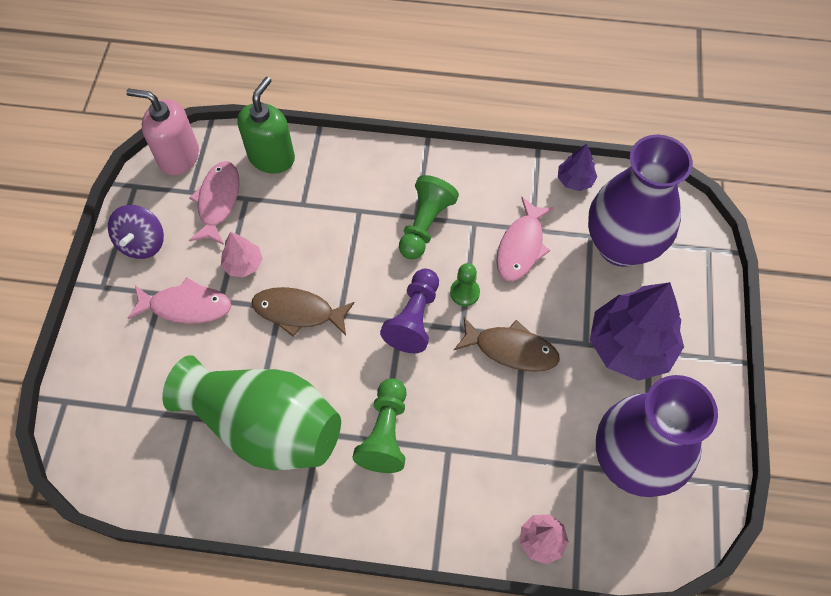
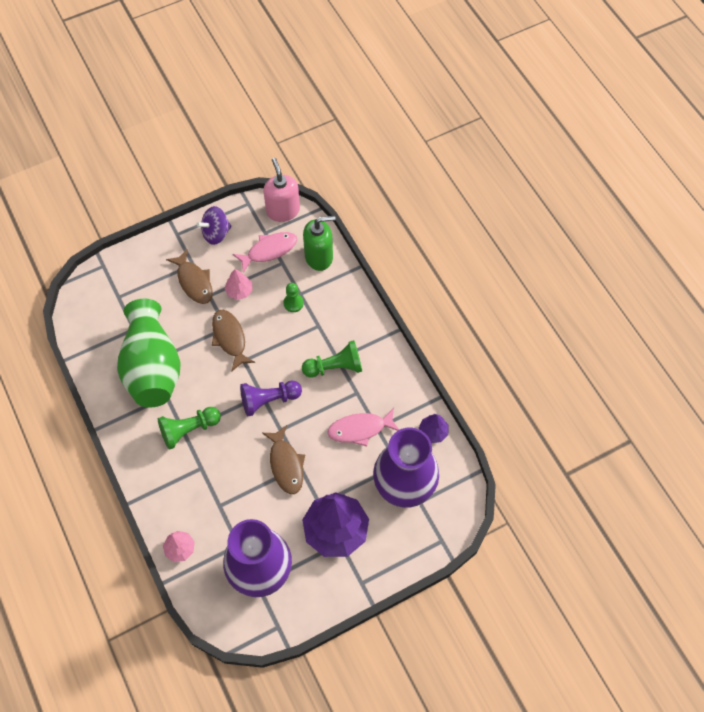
camera: 55 degrees right, 0 degrees up
pink fish [128,277,232,324] -> brown fish [166,249,213,304]
green pawn [450,263,480,306] -> green pawn moved to [283,283,304,312]

